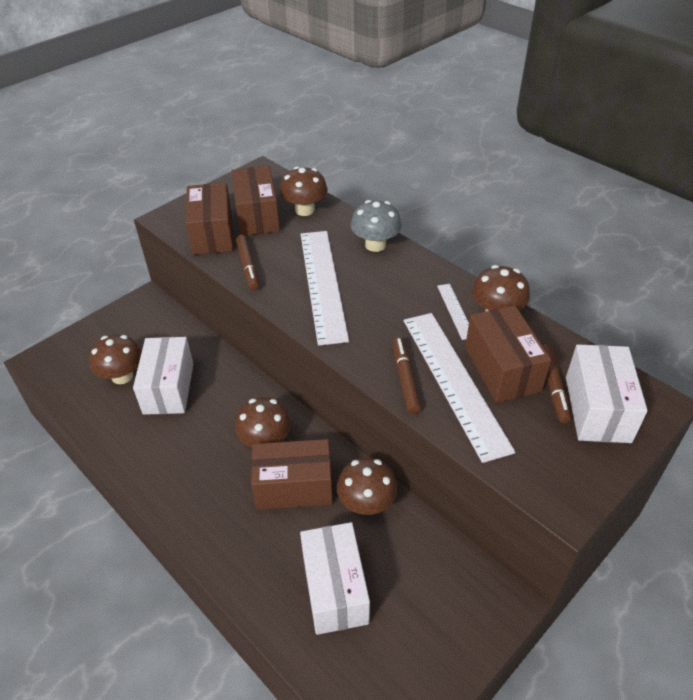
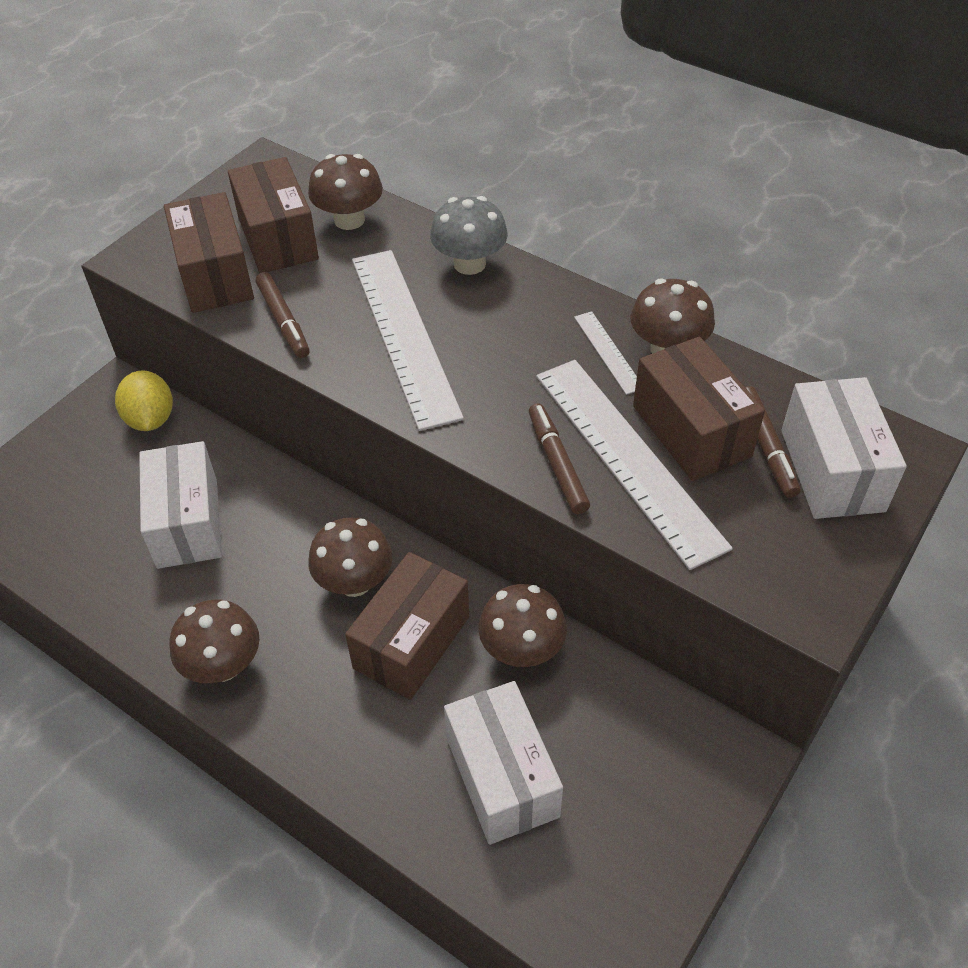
camera: 10 degrees left, 5 degrees up
brown mushroom [89,334,142,384] -> brown mushroom moved to [169,599,259,683]
brown box [251,439,333,510] -> brown box turned 45 degrees counterclockwise [345,552,469,700]
none -> yellow lemon [115,370,173,431]

